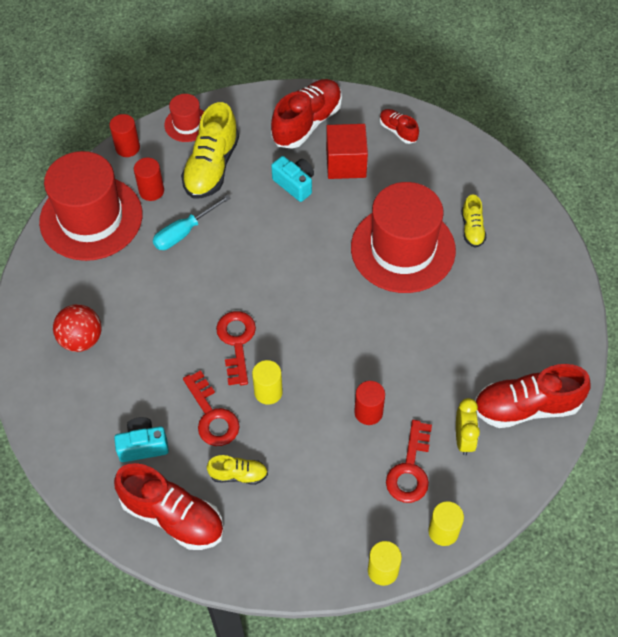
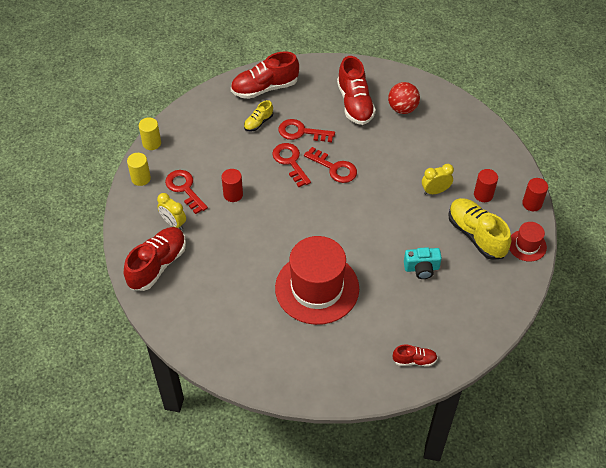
camera: 130 degrees right, 5 degrees down
red hat [39,151,142,261] -> none
turquoise camera [114,417,169,462] -> none
turquoise screwdriver [153,194,231,250] -> yellow clock [422,164,454,195]
yellow cylinder [252,360,283,405] -> red key [272,143,311,187]
red shoe [271,79,342,149] -> red shoe moved to [337,56,376,125]
red cube [326,124,368,179] -> none
yellow shoe [462,194,486,248] -> none

